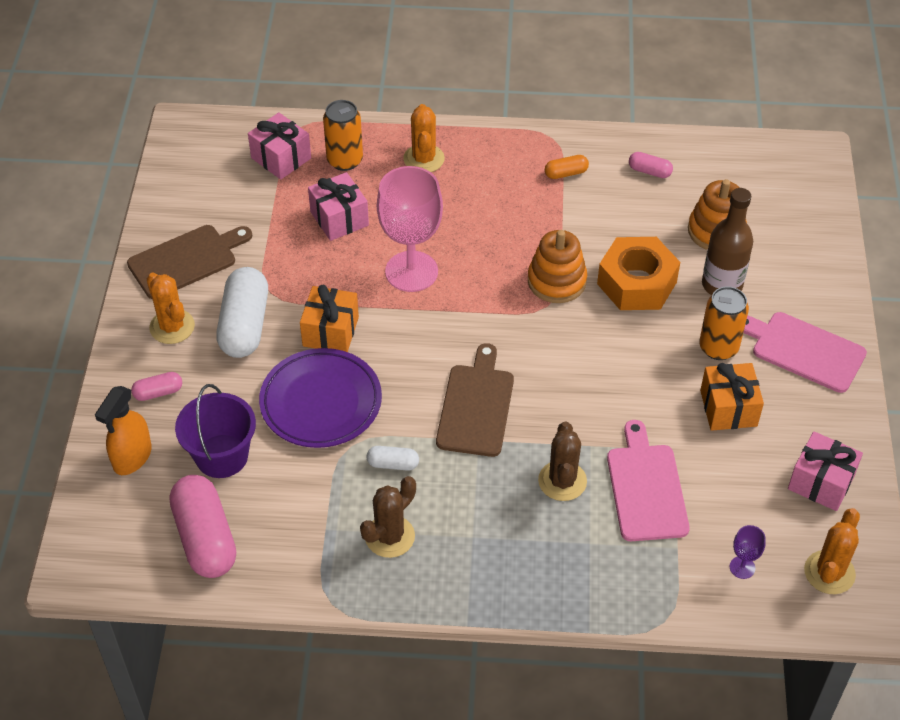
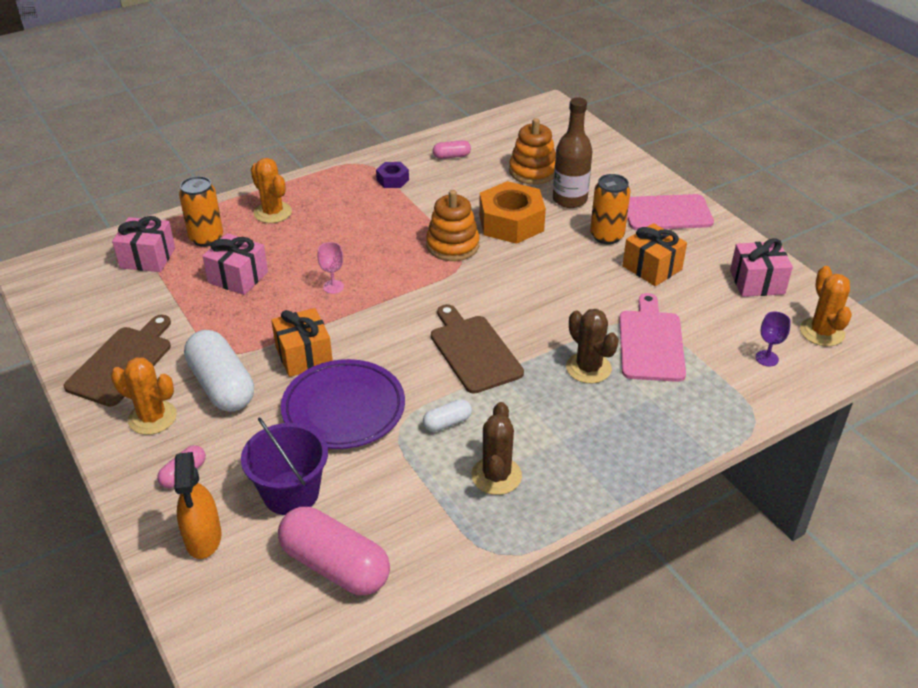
camera: 35 degrees left, 10 degrees down
pink goblet [377,166,443,292] -> pink goblet [318,242,344,294], size x0.42
orange capsule [545,155,589,179] -> purple nut [376,162,409,188]
pink cutting board [607,420,690,541] -> pink cutting board turned 45 degrees clockwise [619,293,686,382]

